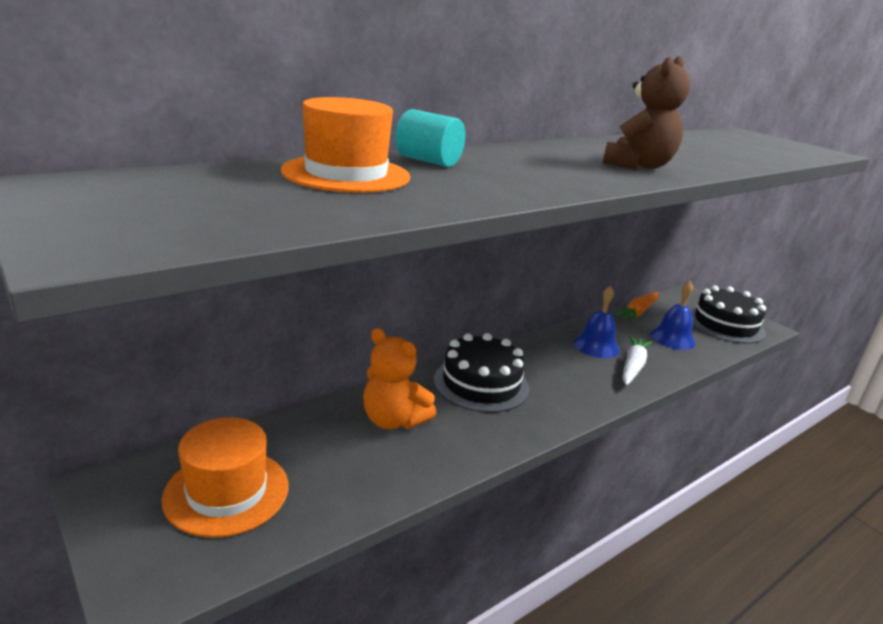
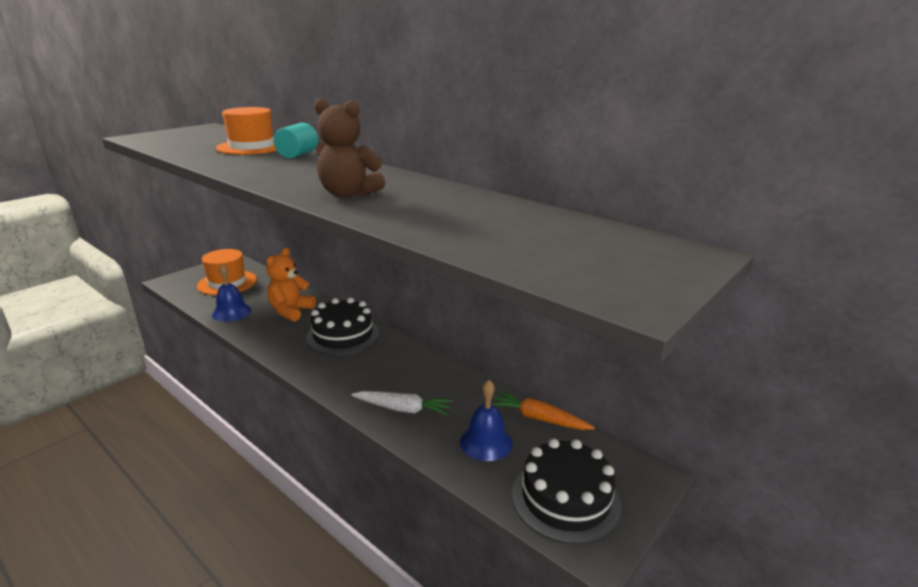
camera: 80 degrees right, 0 degrees up
blue bell [573,286,620,358] -> blue bell moved to [212,263,251,322]

